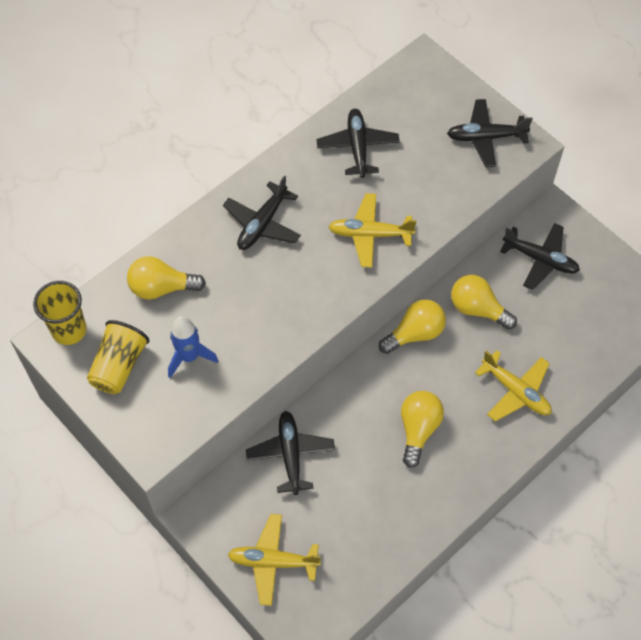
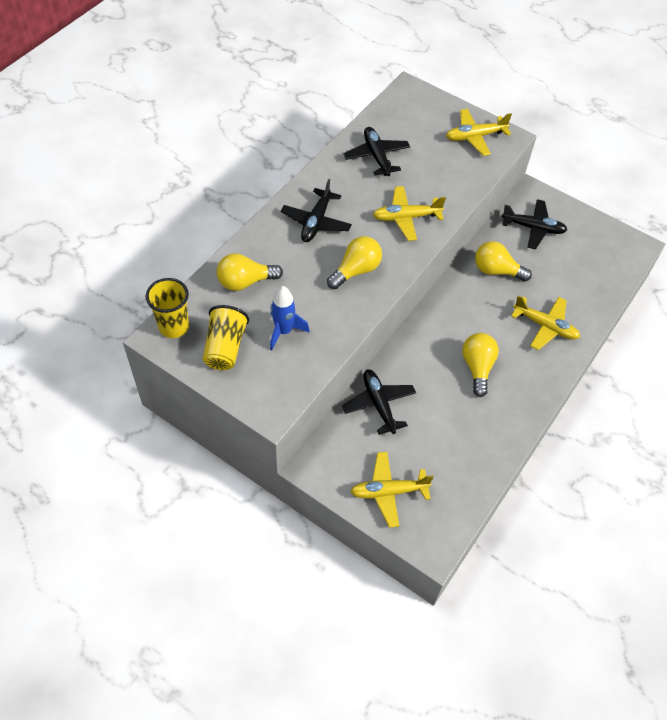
camera: 15 degrees left, 5 degrees down
yellow light bulb [379,300,446,354] -> yellow light bulb moved to [327,236,382,289]
black plane [447,99,533,167] -> yellow plane [446,109,512,156]

